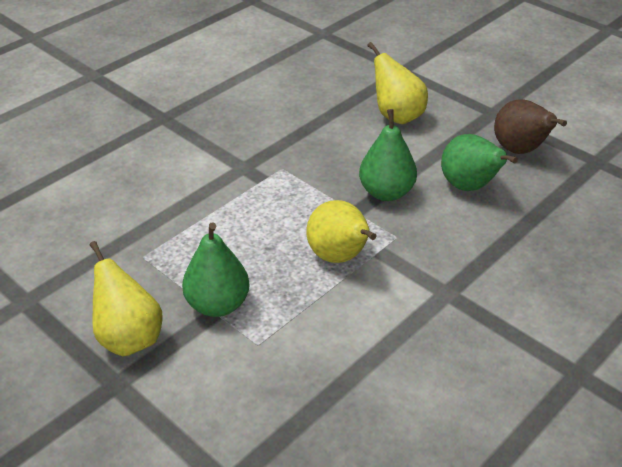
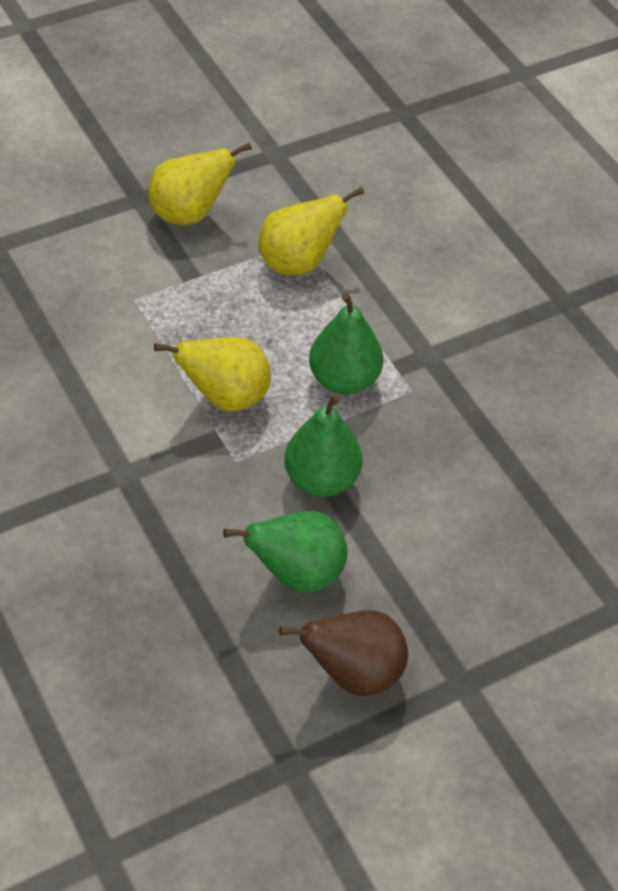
camera: 105 degrees right, 10 degrees up
green pear [182,222,250,317] -> green pear moved to [309,293,383,394]
yellow pear [367,42,428,124] -> yellow pear moved to [258,187,364,275]

